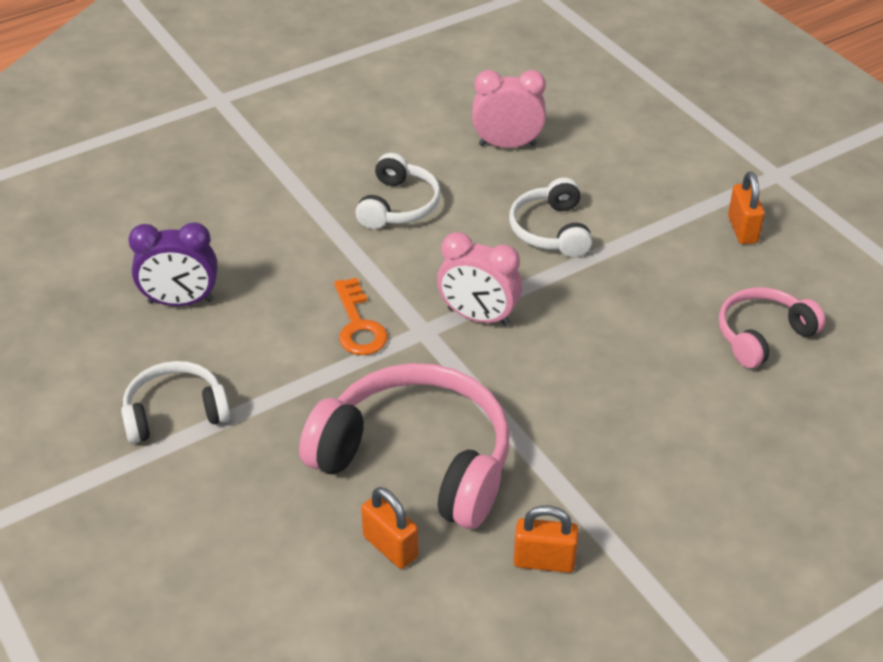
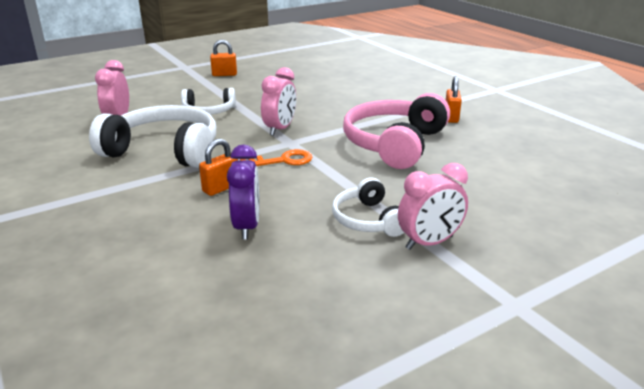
camera: 90 degrees left, 15 degrees down
white headphones [355,153,441,229] -> white headphones [89,105,216,168], size x1.82
orange padlock [361,487,418,569] -> orange padlock moved to [199,139,238,196]
pink headphones [719,287,826,368] -> none
none -> pink clock [398,163,468,250]

